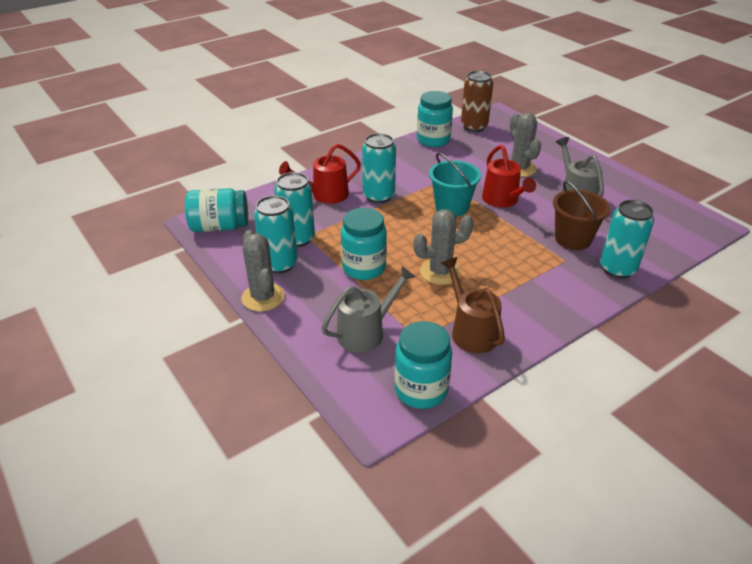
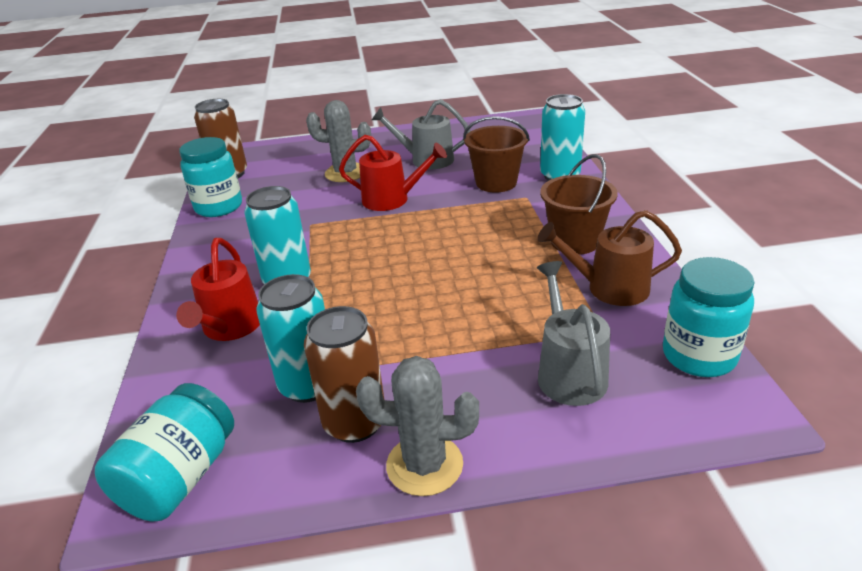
camera: 60 degrees left, 5 degrees down
turquoise can [254,195,298,274] -> brown can [304,306,384,443]
turquoise jar [341,208,387,280] -> none
grey cactus [413,209,474,285] -> none
turquoise bucket [429,153,481,217] -> none
none -> brown bucket [540,154,618,255]

